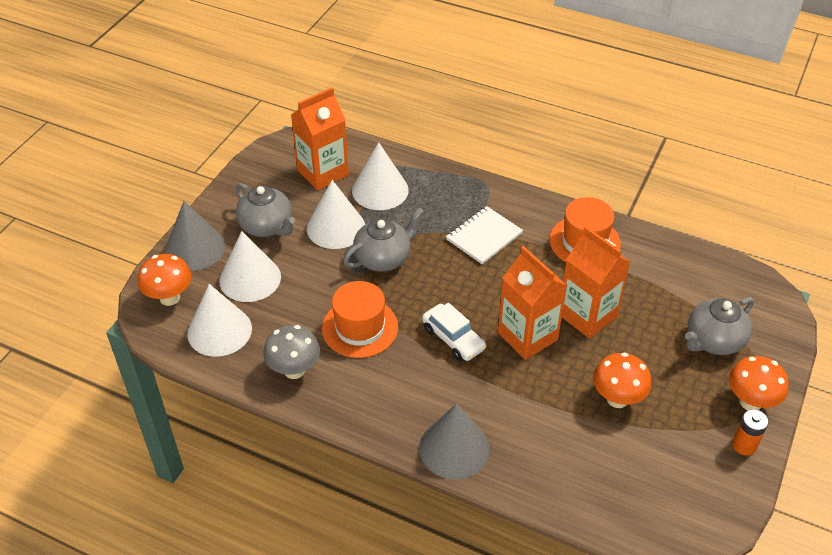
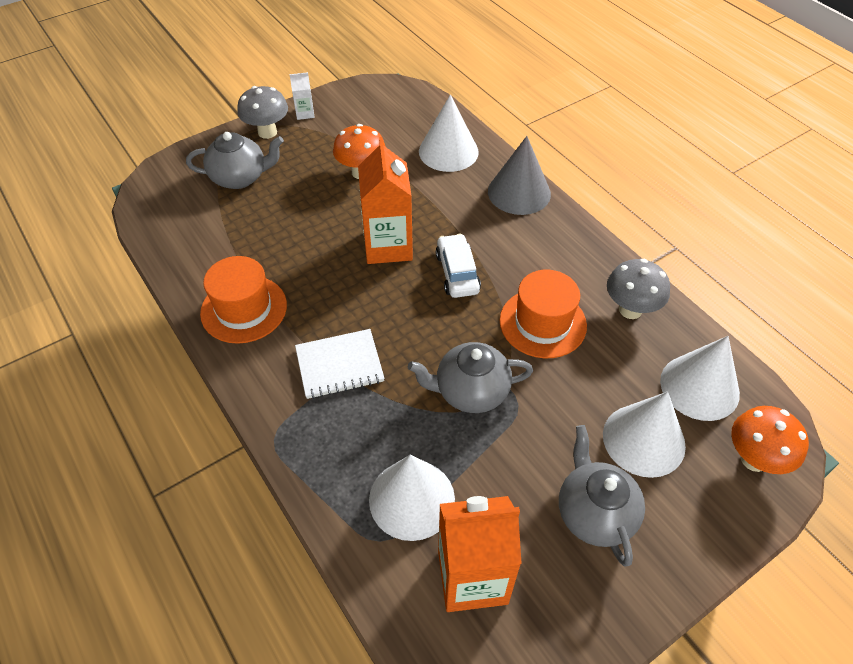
camera: 150 degrees left, 5 degrees up
grey cone [165,201,225,271] -> none
white cone [307,180,365,249] -> white cone moved to [419,95,479,172]
orange carton [562,226,630,338] -> none
orange mushroom [729,356,789,410] -> grey mushroom [237,86,288,139]
orange battery [732,409,768,456] -> white carton [289,72,315,120]

